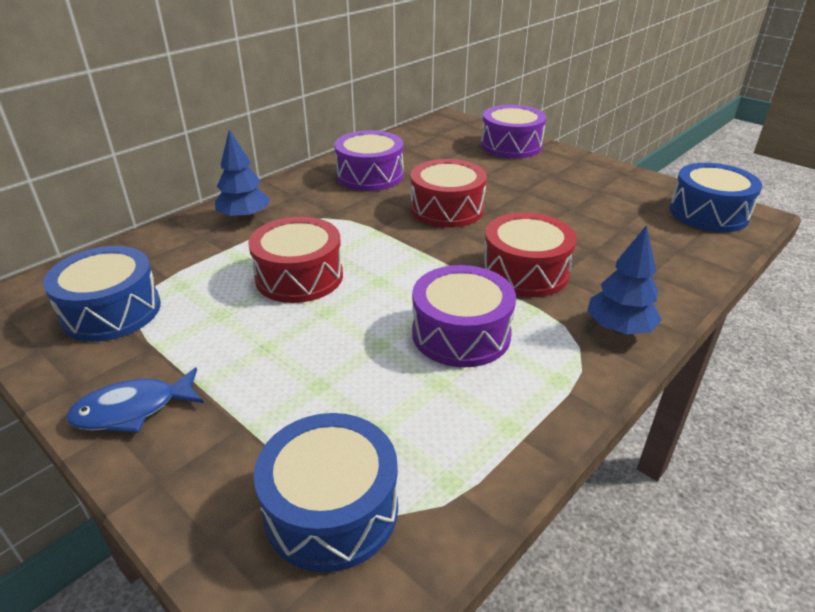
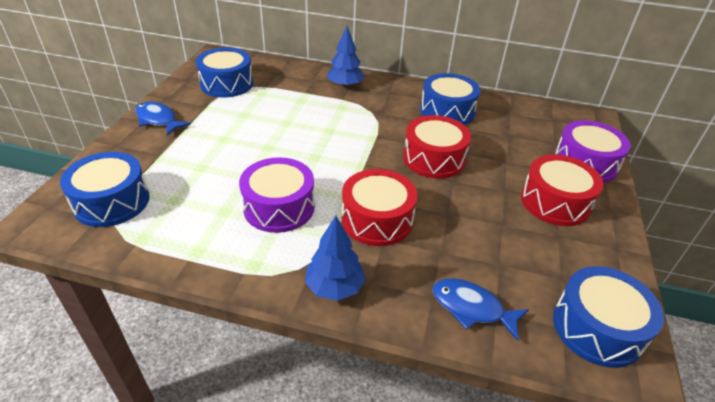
camera: 60 degrees right, 5 degrees up
red drum [248,217,343,303] -> red drum moved to [521,154,603,226]
purple drum [334,130,404,191] -> blue drum [420,73,480,125]
none -> blue fish [433,278,529,341]

